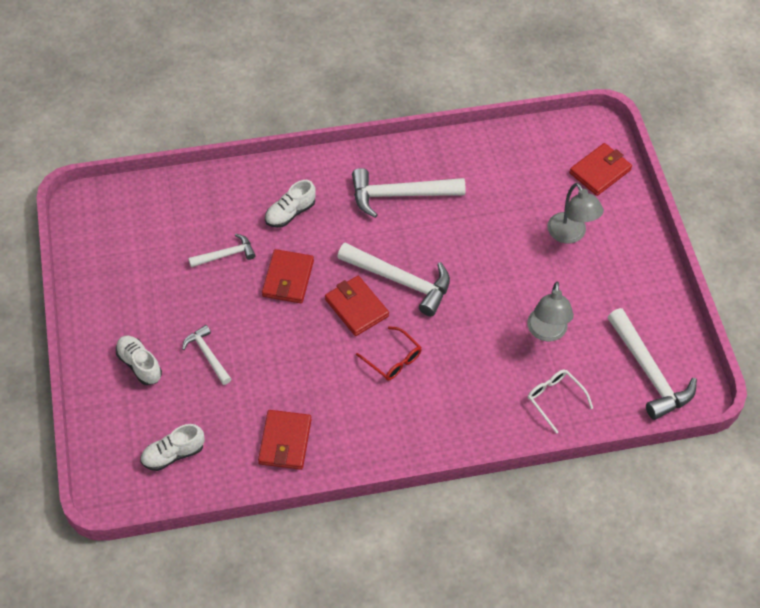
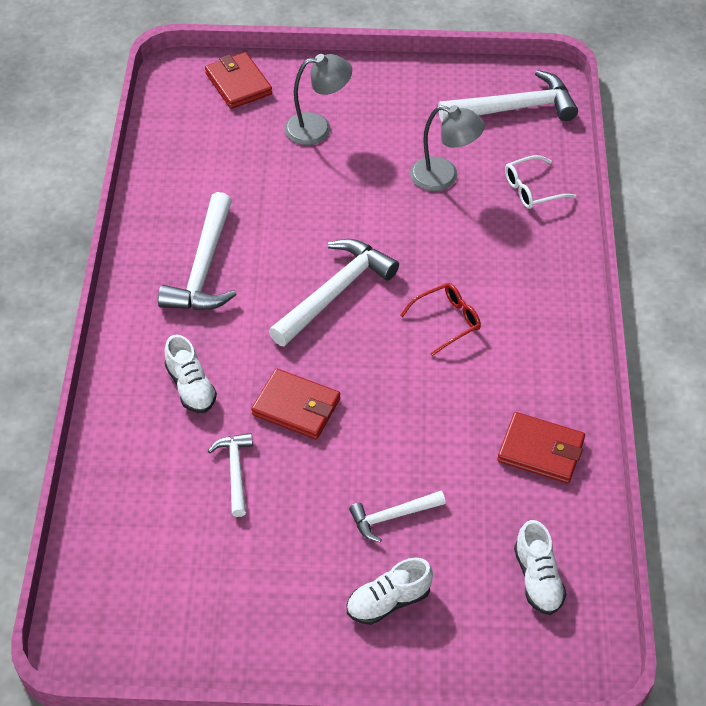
camera: 75 degrees left, 5 degrees down
red wallet [325,276,389,336] -> none

